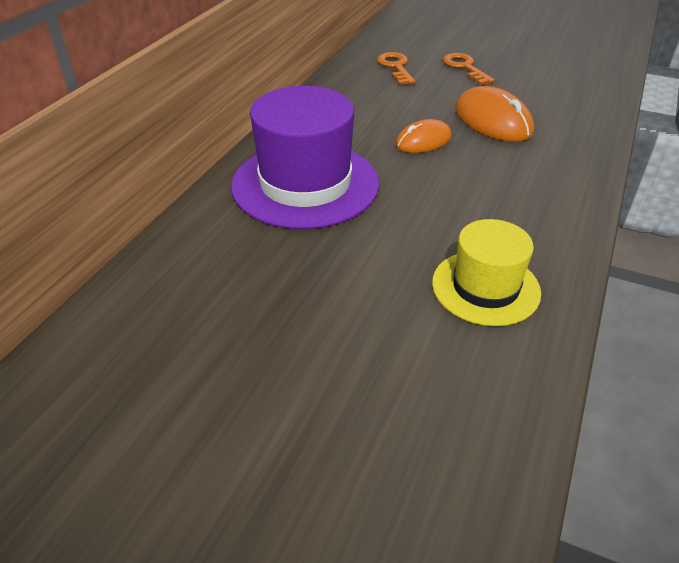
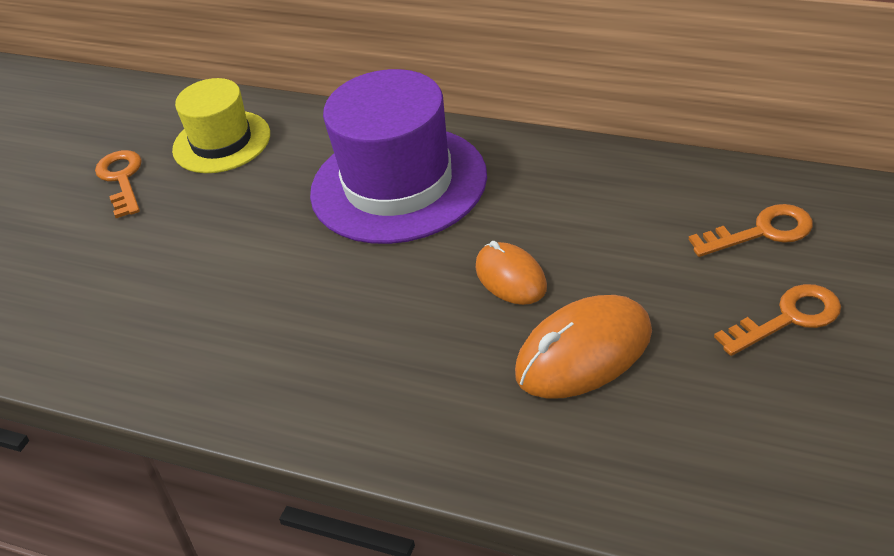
camera: 95 degrees right, 0 degrees up
yellow hat [432,219,541,326] -> yellow hat moved to [172,78,270,173]
none -> orange key [95,150,142,218]

